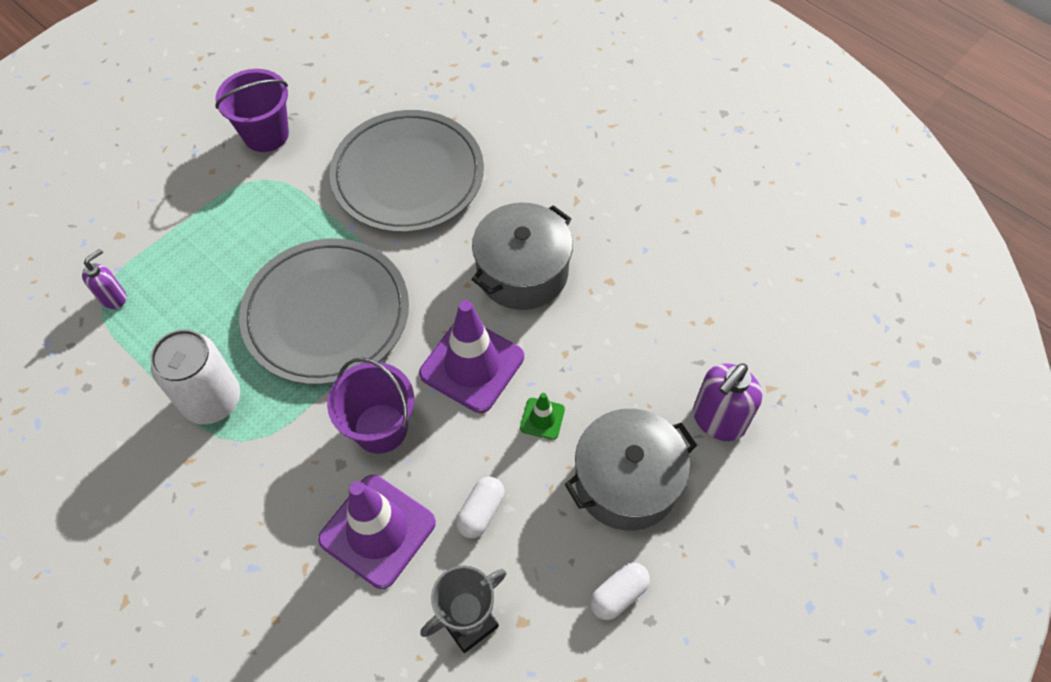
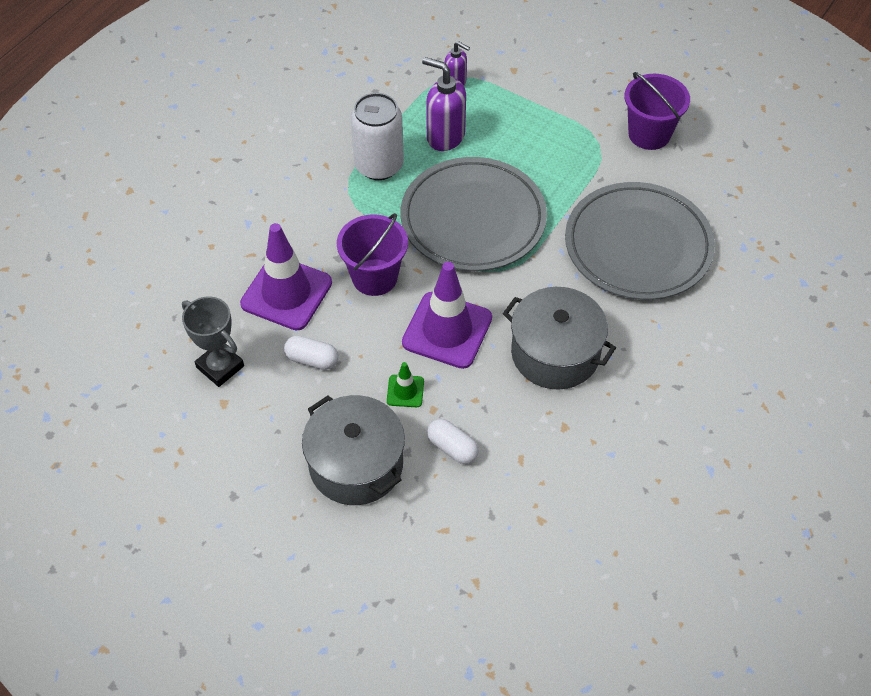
camera: 80 degrees right, 5 degrees down
white capsule [590,562,650,620] -> white capsule moved to [427,419,479,464]
purple soap dispenser [693,363,762,441] -> purple soap dispenser moved to [422,57,466,151]

